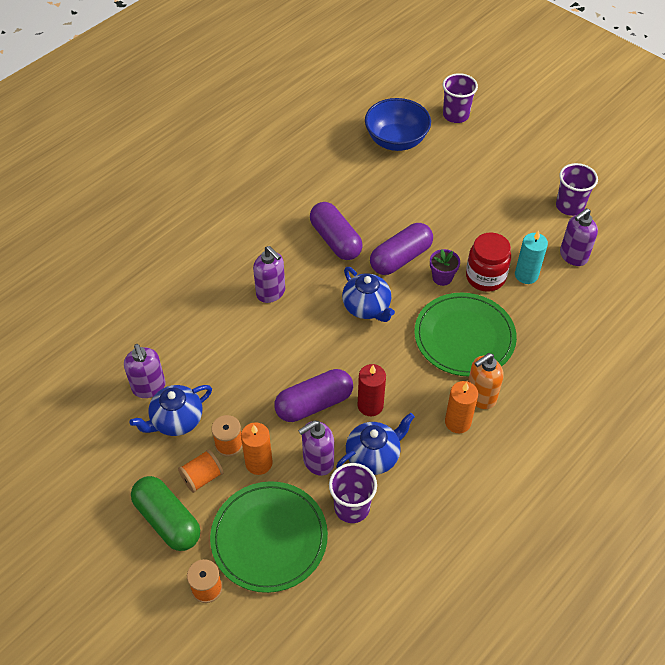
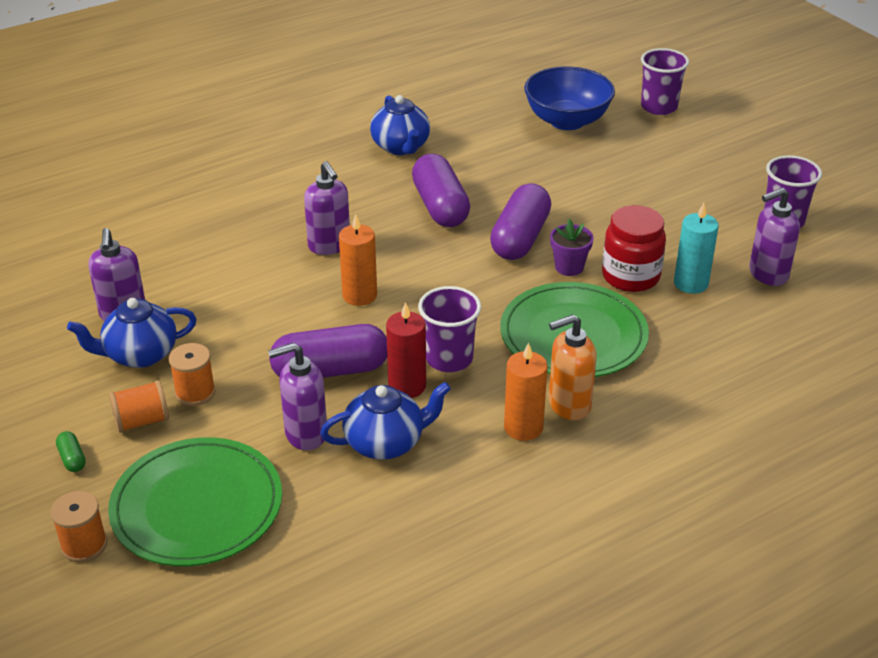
camera: 15 degrees right, 15 degrees down
green capsule [131,476,200,551] -> green capsule [56,431,86,472], size x0.41
orange candle [241,422,273,475] -> orange candle moved to [339,214,377,306]
purple cup [329,463,377,523] -> purple cup moved to [418,286,481,372]
blue teapot [342,267,395,322] -> blue teapot moved to [370,95,430,155]
purple capsule [370,223,433,275] -> purple capsule turned 45 degrees counterclockwise [490,183,551,260]

